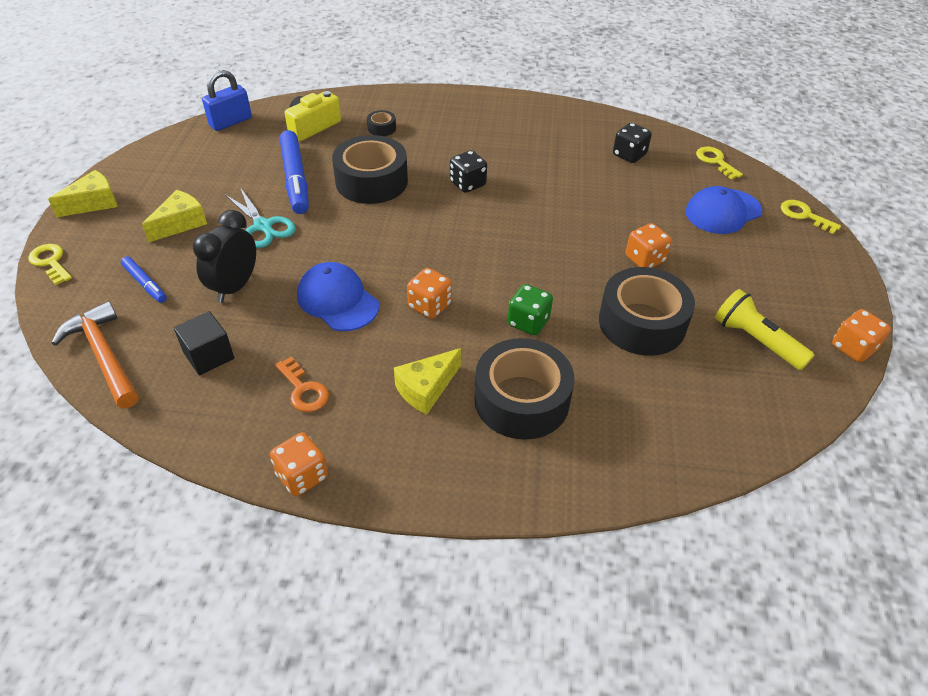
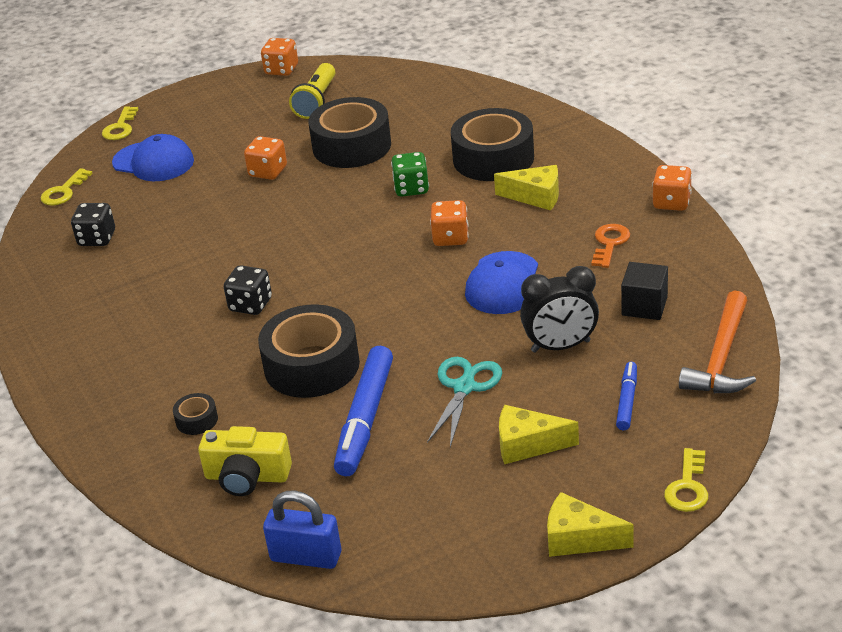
camera: 120 degrees left, 10 degrees down
blue marker [280,130,309,214] -> blue marker turned 150 degrees clockwise [334,346,393,476]

